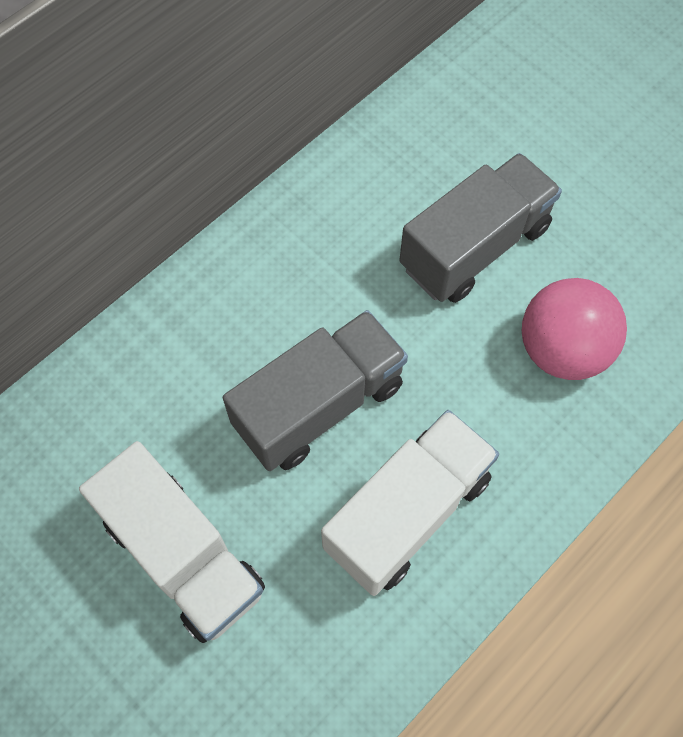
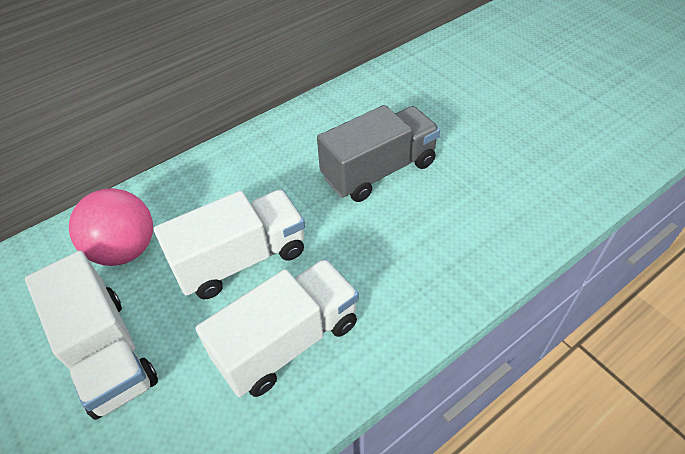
camera: 10 degrees right, 15 degrees down
grey truck [223,310,408,471] -> white truck [154,189,305,299]
pink ball [522,278,627,380] -> pink ball moved to [69,188,153,266]

